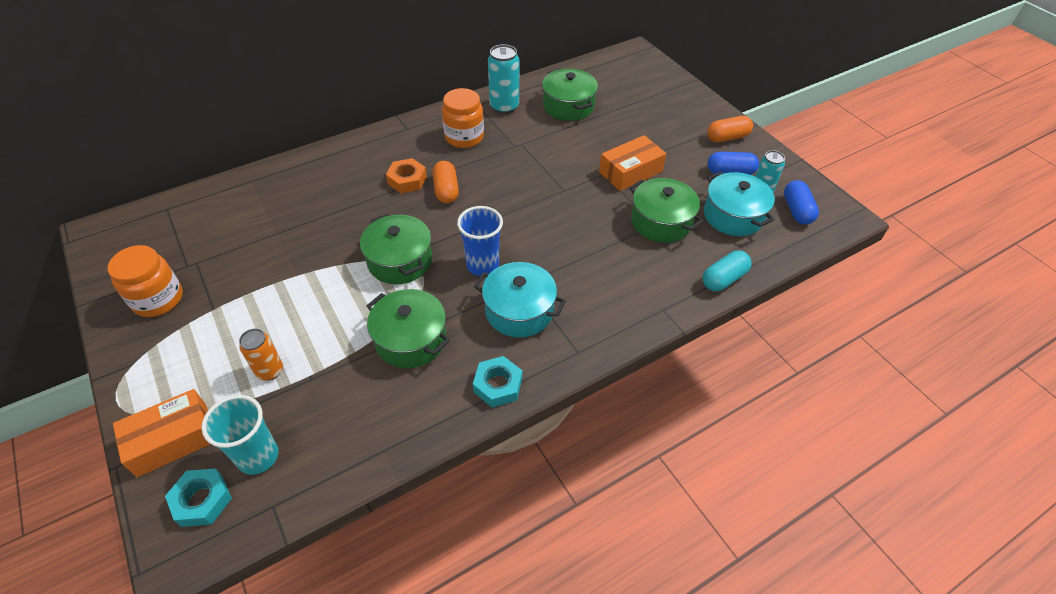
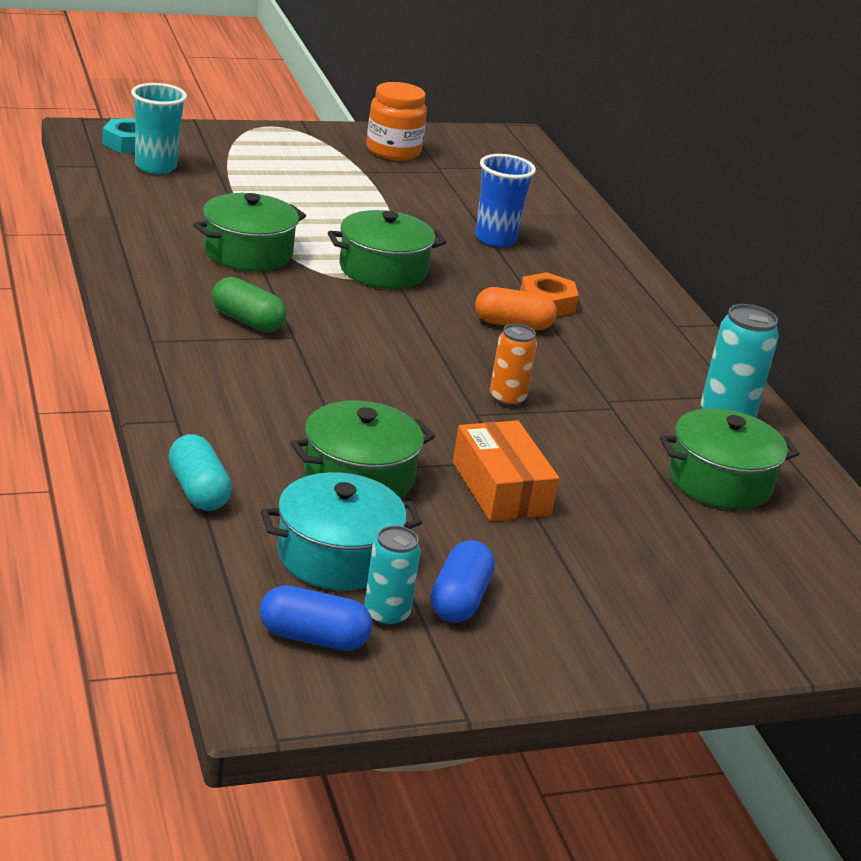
camera: 100 degrees right, 20 degrees down
orange box [113,389,210,477] -> none
orange can [239,329,283,381] -> orange can moved to [490,324,537,407]
orange jar [442,88,484,148] -> none
blue cup [457,206,503,276] -> blue cup moved to [475,154,536,247]
turquoise nut [473,356,522,408] -> none
turquoise pot [474,262,566,338] -> green capsule [212,277,287,332]
orange capsule [707,116,753,143] -> none

